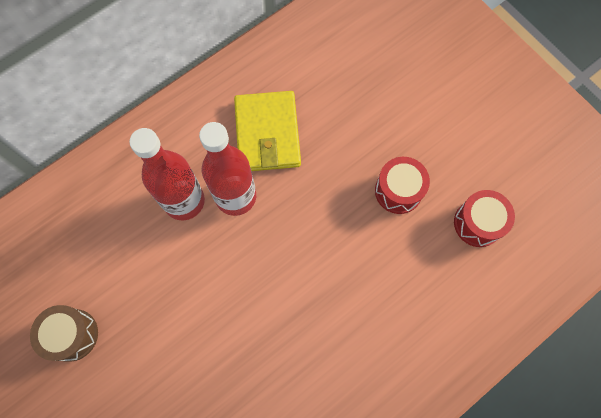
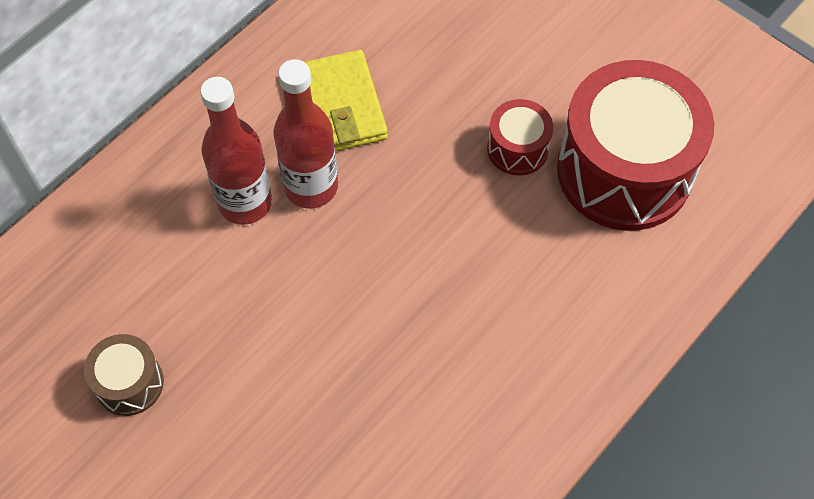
camera: 10 degrees left, 10 degrees down
red drum [454,190,515,247] -> red drum [557,60,714,231], size x2.18

